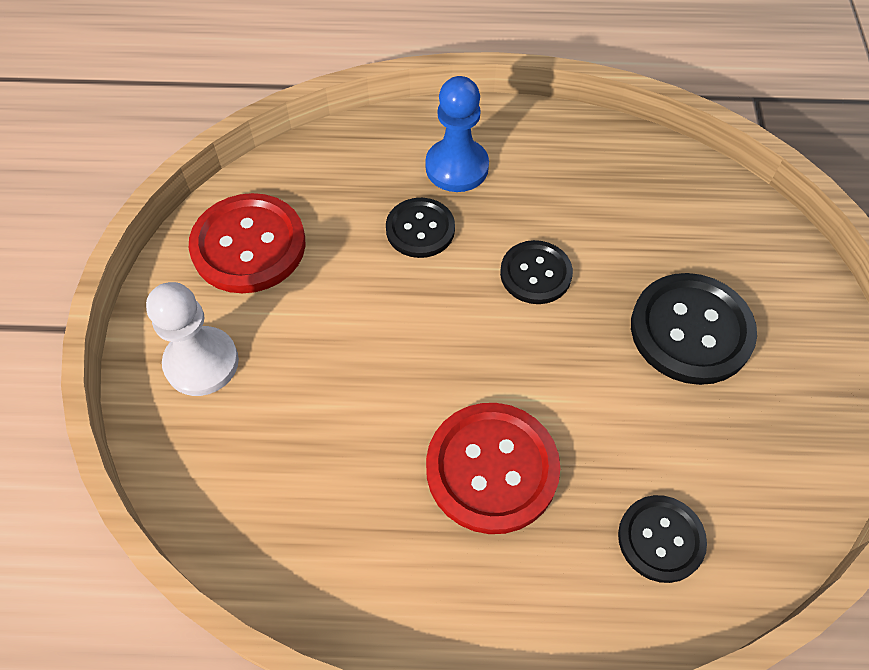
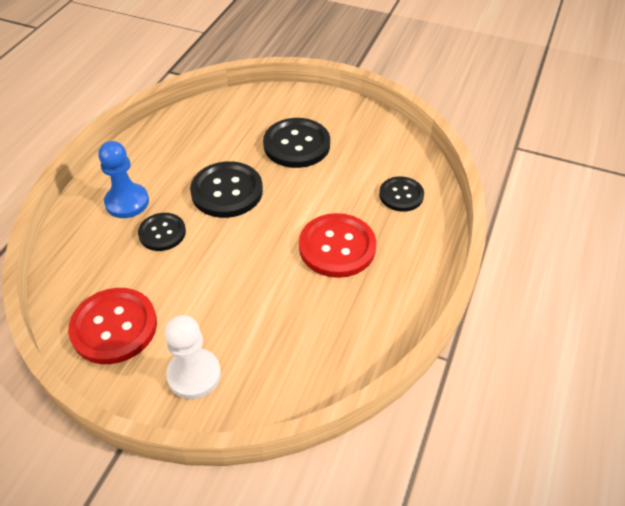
camera: 70 degrees left, 10 degrees down
black button [500,240,573,304] -> black button [190,161,263,218], size x1.62

